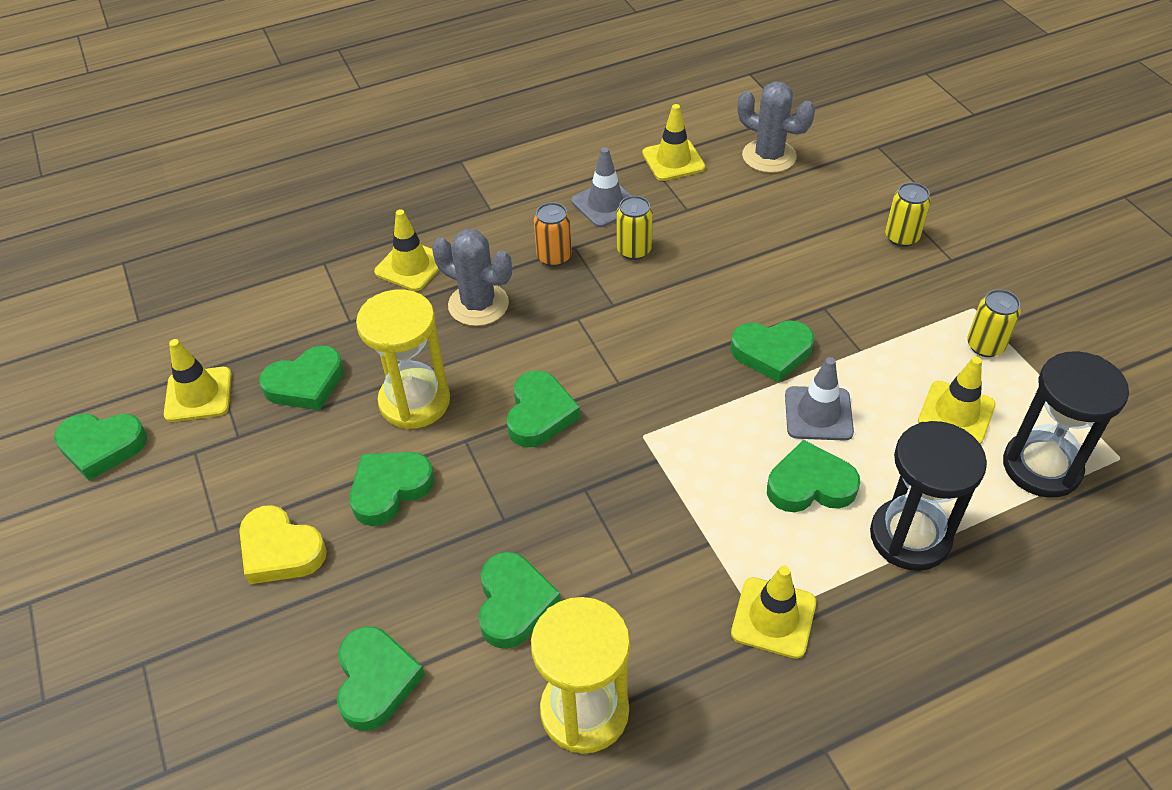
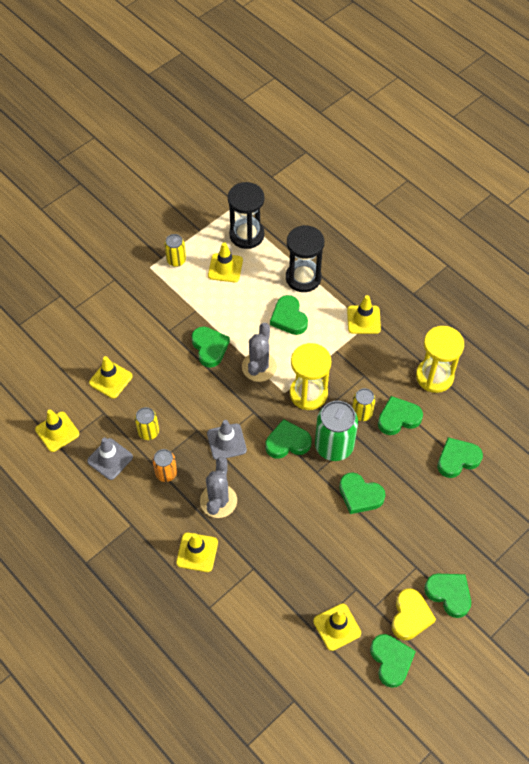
camera: 110 degrees left, 10 degrees up
yellow heart [239,505,327,584] -> yellow heart moved to [392,588,436,640]
green heart [259,346,344,410] -> green heart moved to [424,574,471,618]
yellow hourglass [356,289,450,429] -> yellow hourglass moved to [290,343,331,410]
grey cactus [738,82,815,173] -> grey cactus moved to [242,323,277,382]
grey traffic cone [785,357,854,441] -> grey traffic cone moved to [207,420,247,460]
yellow can [885,182,931,247] -> yellow can moved to [352,388,375,421]
none -> yellow traffic cone [89,356,132,398]
none -> green can [315,401,358,461]

